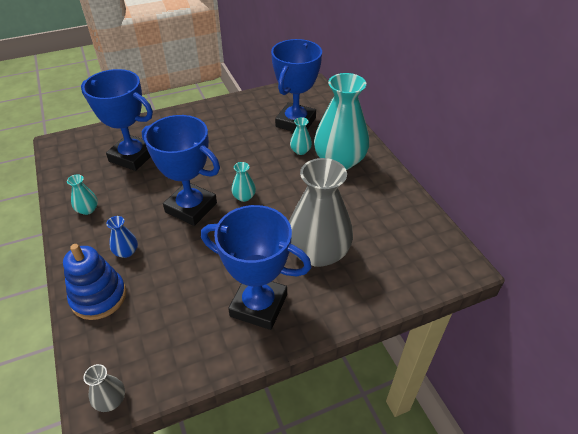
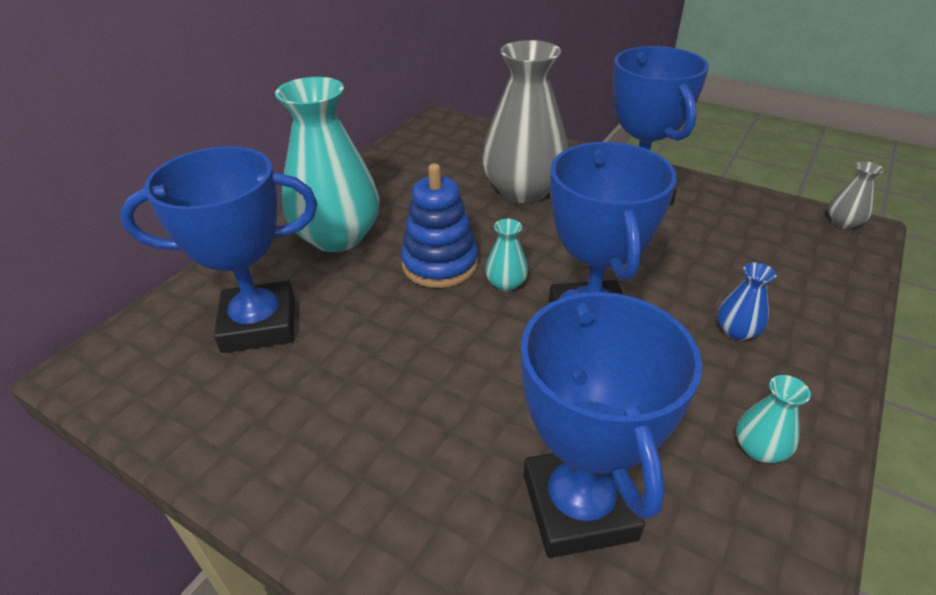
camera: 125 degrees left, 5 degrees down
blue stacking toy [63,244,126,320] -> blue stacking toy moved to [401,163,478,288]
turquoise vase [290,117,312,155] -> none

